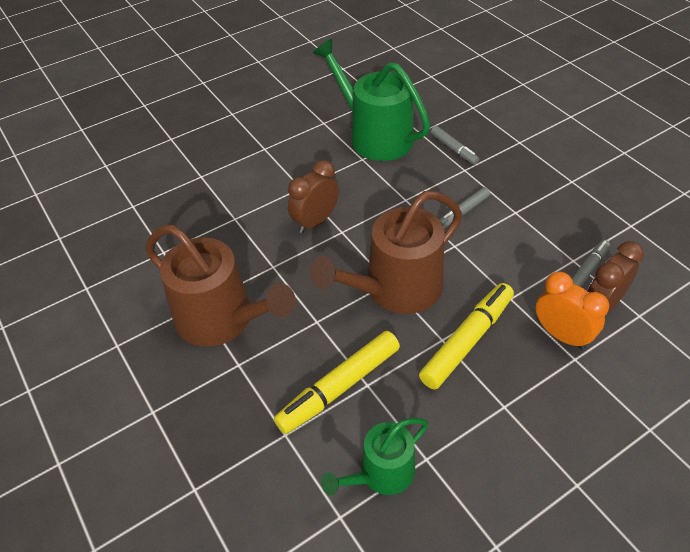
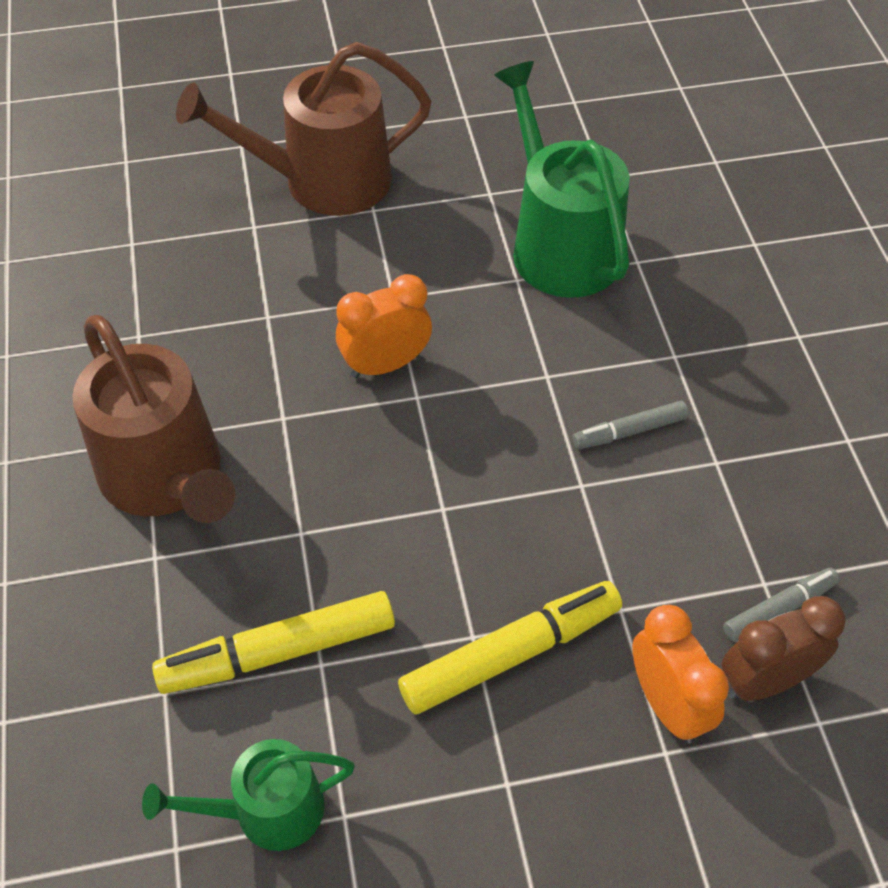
camera: 20 degrees right, 5 degrees up
brown clock [288,160,339,233] -> orange clock [336,274,432,378]
brown watering can [310,191,462,314] -> brown watering can moved to [176,42,432,216]
grey marker [431,126,479,165] -> none

